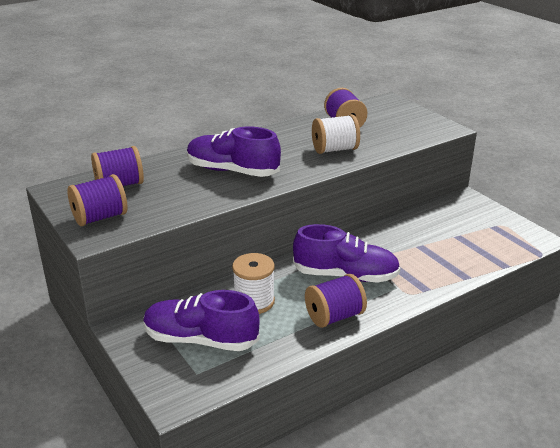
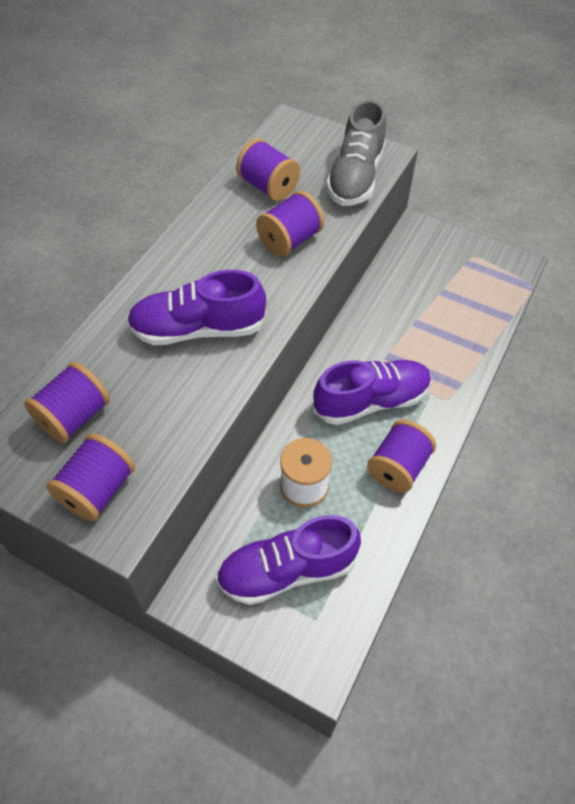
camera: 30 degrees left, 25 degrees up
white spool [312,114,360,154] -> purple spool [256,191,324,257]
none -> grey shoe [326,100,386,206]

